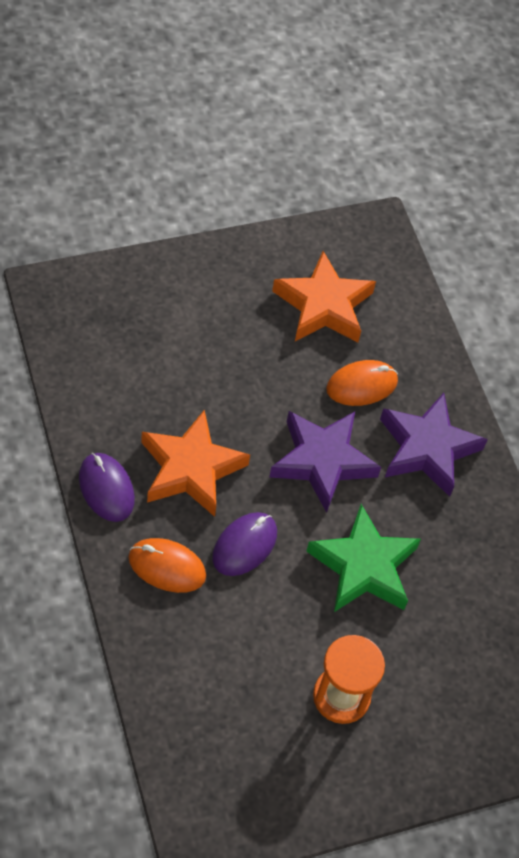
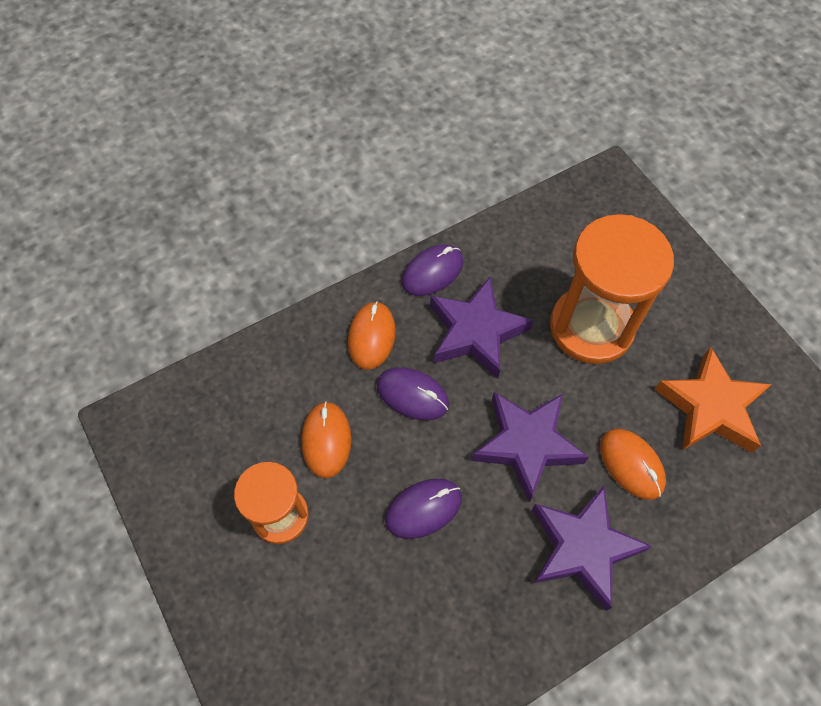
camera: 85 degrees right, 5 degrees up
orange star [141,410,250,517] -> purple star [430,277,534,379]
green star [306,504,421,612] -> purple mouse [385,479,462,539]
none -> orange mouse [301,401,352,479]
none -> orange hourglass [550,214,674,364]

